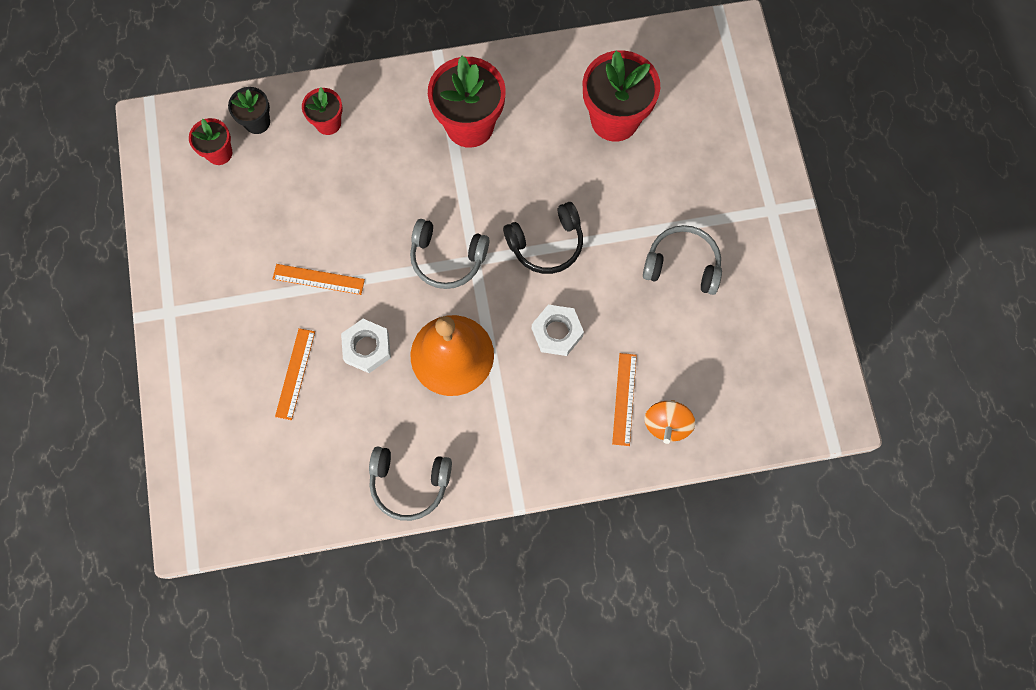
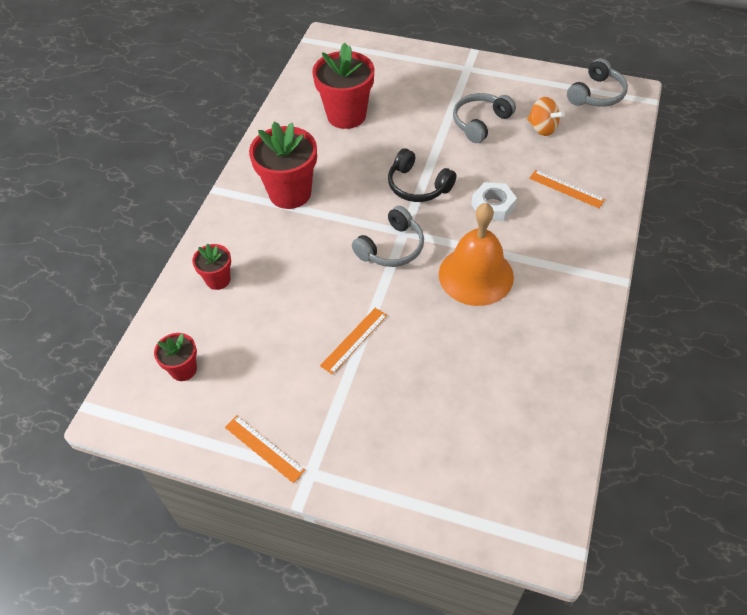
camera: 60 degrees left, 20 degrees down
black flower pot [228,87,270,134] -> none
orange ruler [275,328,315,420] -> orange ruler moved to [225,415,306,483]
white nut [341,319,391,373] -> none
grey headphones [369,446,452,521] -> grey headphones moved to [567,58,628,107]
black headphones [503,202,583,274] -> black headphones turned 120 degrees clockwise [388,148,457,202]
orange spinning top [644,400,695,444] -> orange spinning top moved to [527,97,565,136]

